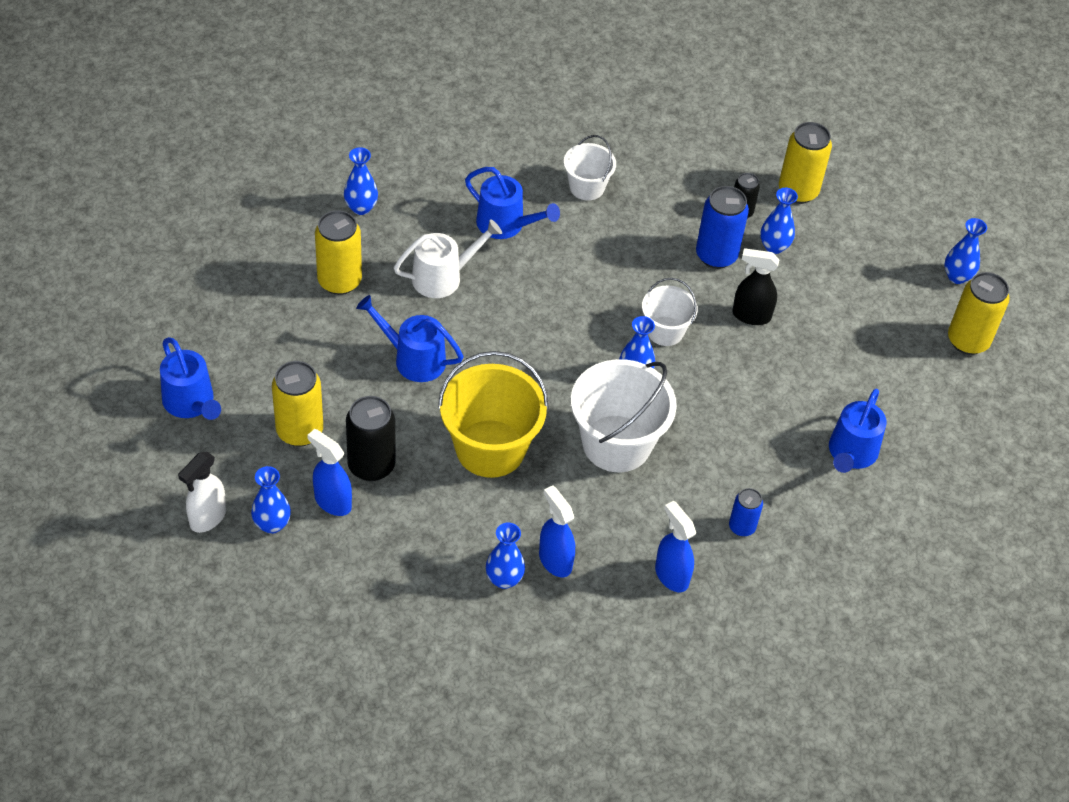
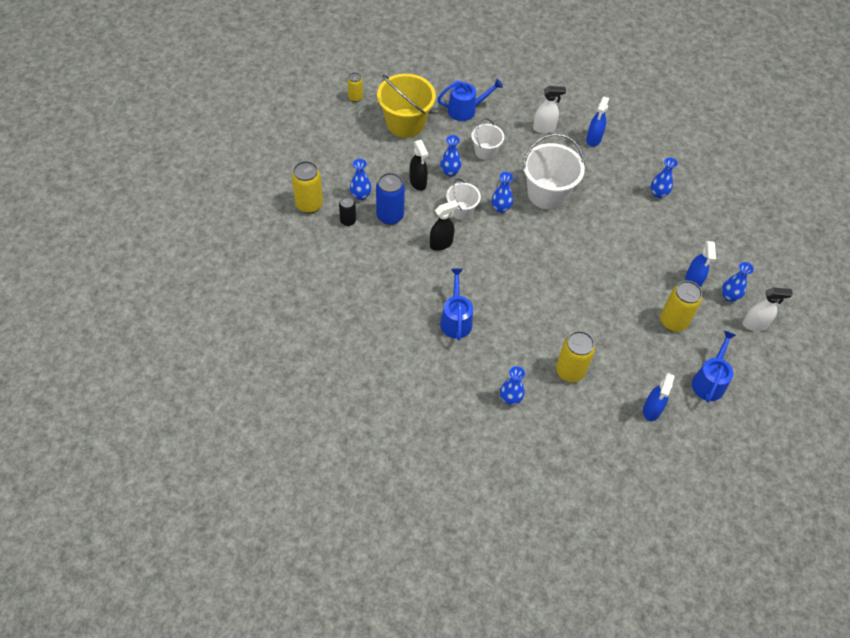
camera: 125 degrees left, 5 degrees up
black can [346,396,395,481] -> none
blue watering can [356,295,464,382] -> none
white watering can [394,219,502,298] -> none
yellow bucket [438,351,549,478] -> yellow bucket moved to [377,74,436,138]
blue spray bottle [539,485,575,577] -> blue spray bottle moved to [643,373,674,421]
white bucket [564,135,616,201] -> white bucket moved to [471,119,504,160]
blue can [729,488,763,537] -> white spray bottle [533,86,566,133]
blue vase [944,218,987,284] -> blue vase moved to [440,135,462,177]
yellow can [948,272,1010,355] -> yellow can [347,72,363,102], size x0.58
none -> black spray bottle [430,200,459,251]

